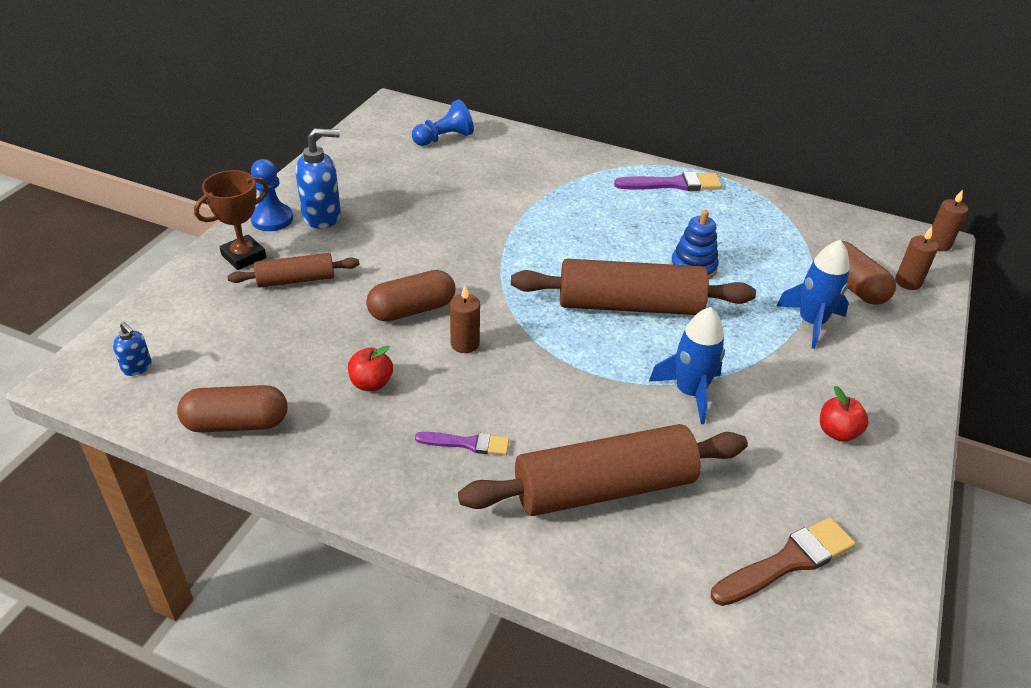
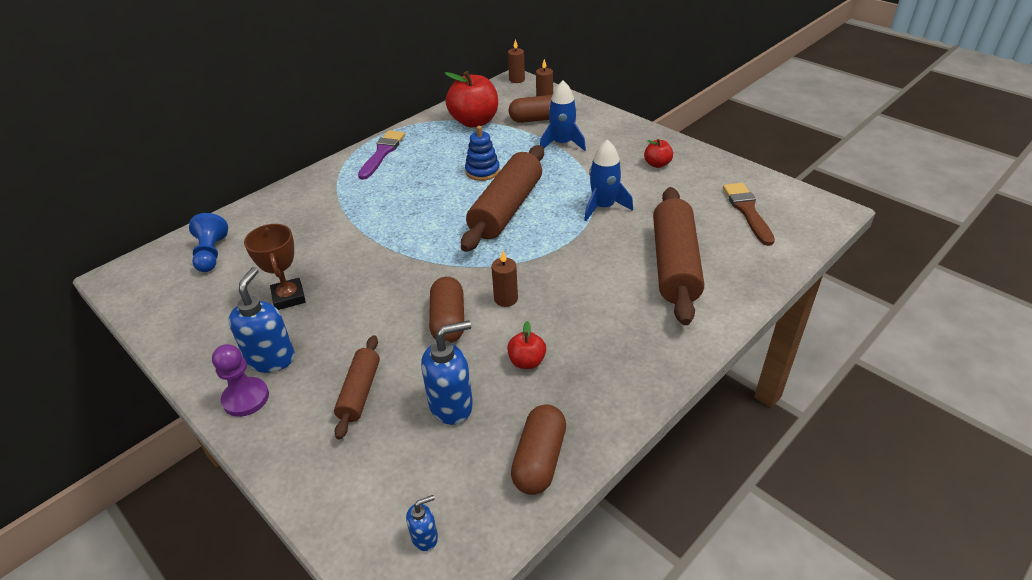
camera: 65 degrees left, 0 degrees up
brown trophy [194,170,269,270] -> brown trophy moved to [244,224,306,310]
blue pawn [251,159,293,231] -> purple pawn [212,344,269,417]
purple brush [415,432,509,455] -> none
none -> blue soap dispenser [421,320,473,425]
none -> red apple [444,71,498,127]

